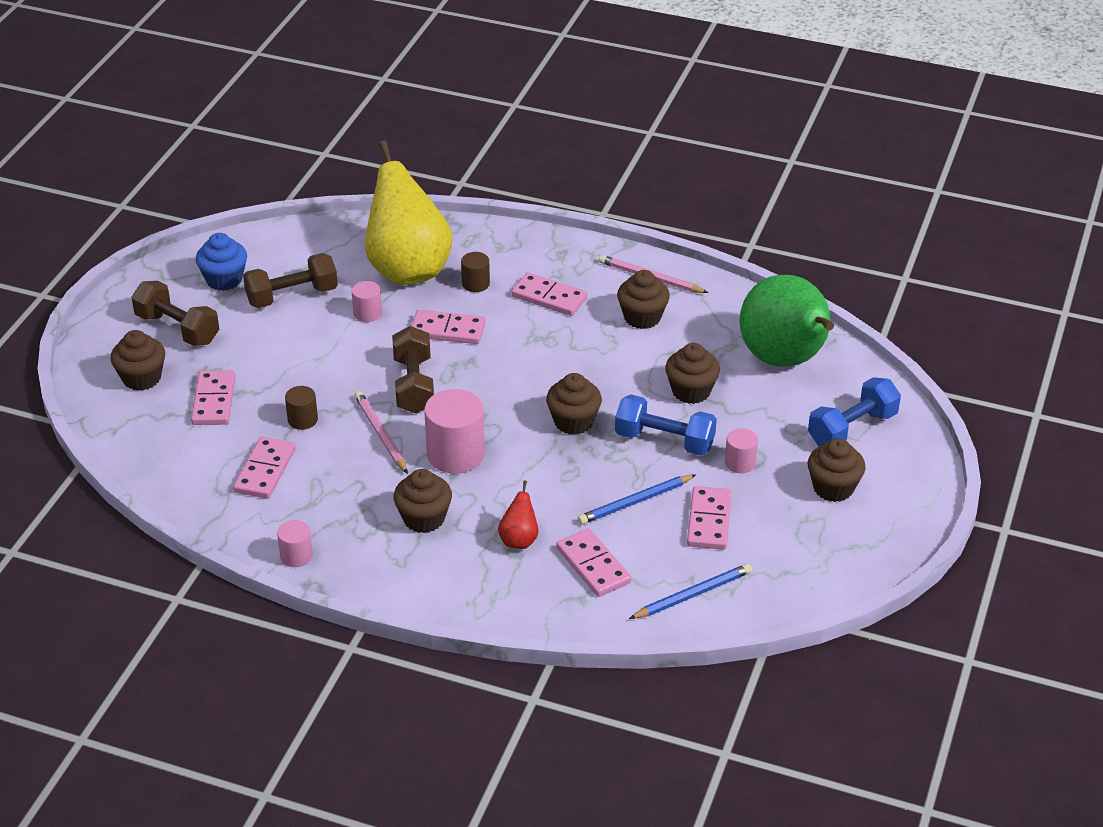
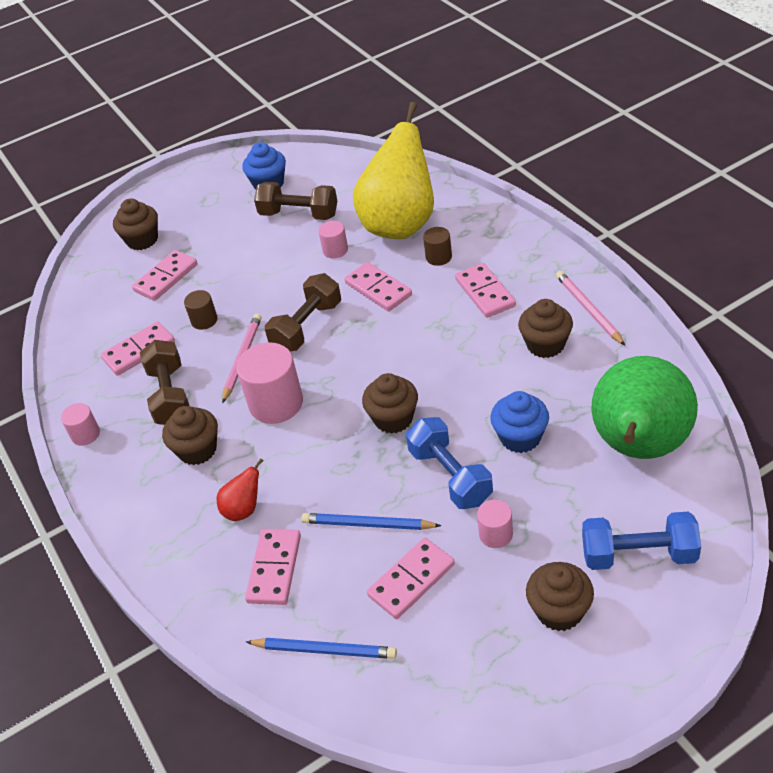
camera: 45 degrees right, 5 degrees up
brown dumbbell [131,281,219,346] -> brown dumbbell moved to [140,340,189,425]
brown cupcake [665,343,720,404] -> blue cupcake [490,391,549,453]

